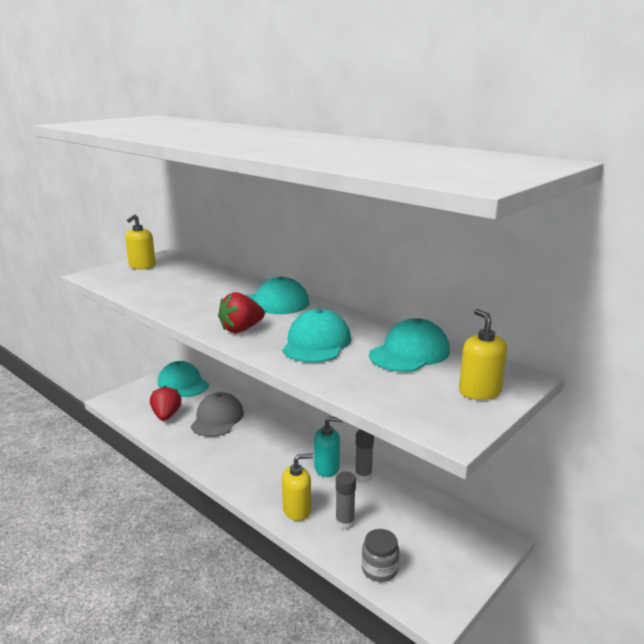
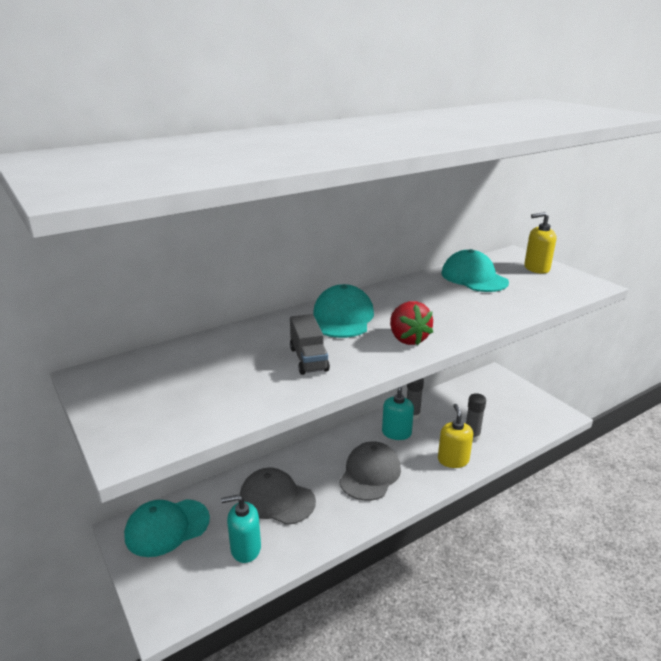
camera: 75 degrees left, 5 degrees up
yellow soap dispenser [125,215,156,269] -> none
red strawberry [150,386,181,421] -> turquoise soap dispenser [221,495,261,563]
turquoise cap [282,309,351,363] -> none
grey jar [362,529,399,582] -> none
none -> grey truck [290,314,330,375]
none -> grey cap [339,441,401,501]

